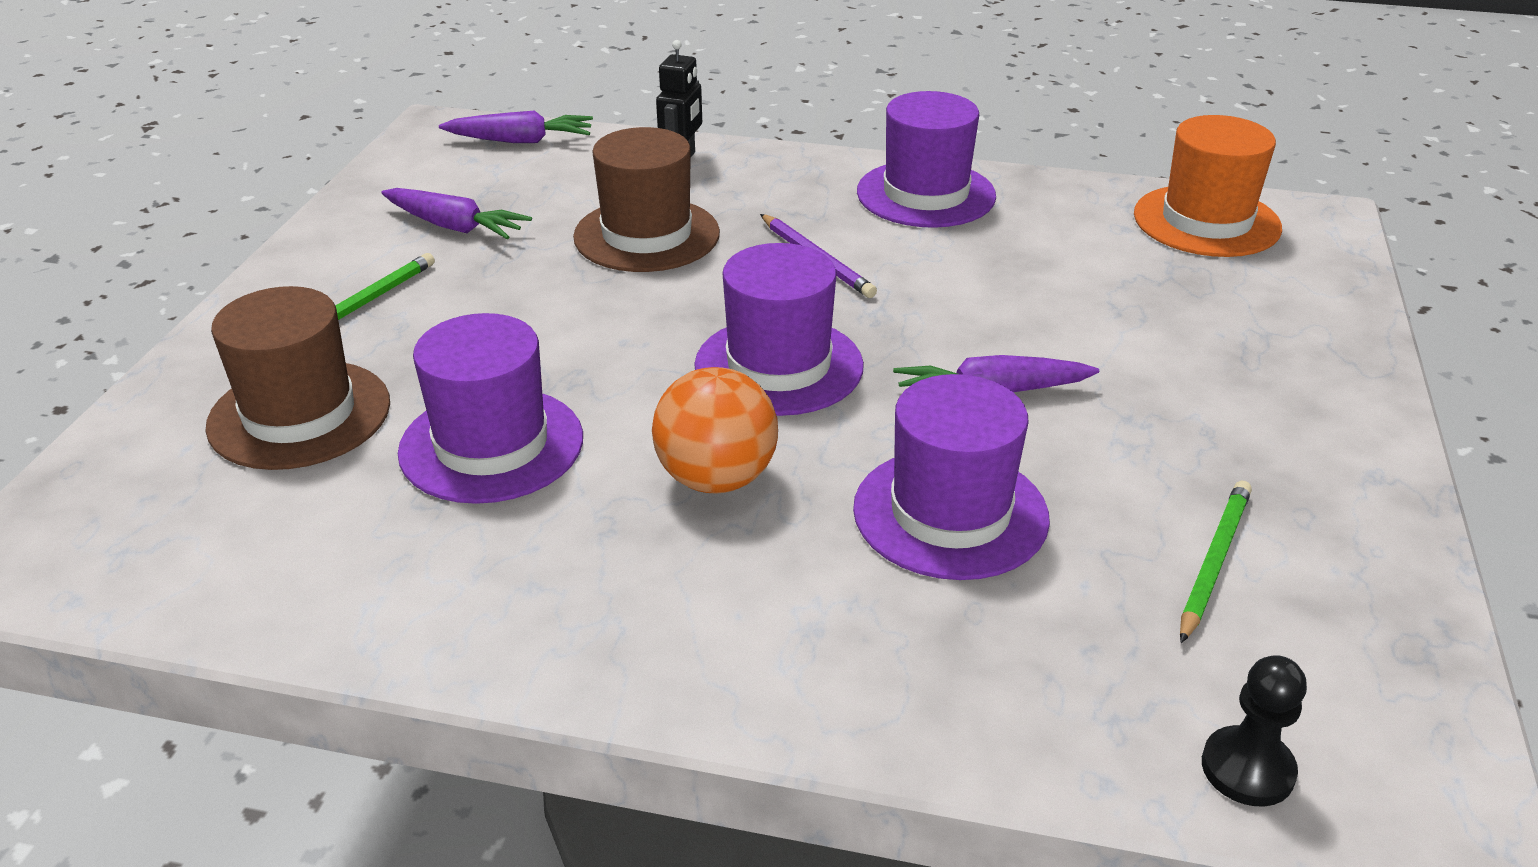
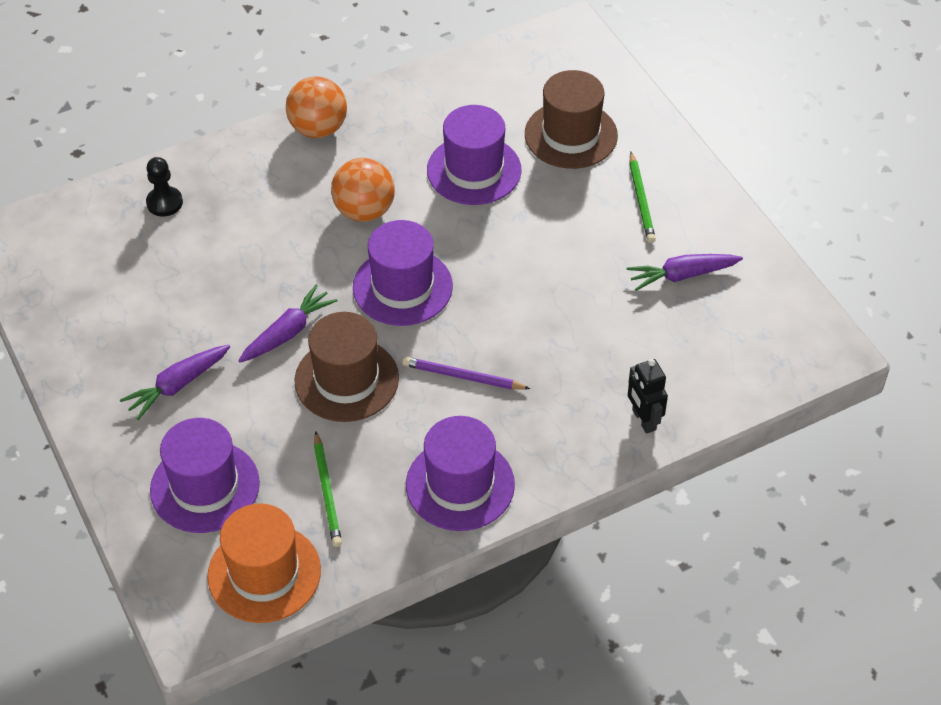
camera: 140 degrees right, 15 degrees up
purple carrot [439,111,593,143] -> purple carrot moved to [120,345,230,420]
brown hat [573,127,720,272] -> brown hat moved to [295,312,399,422]
purple hat [853,374,1050,580] -> purple hat moved to [150,418,260,533]
green pencil [1180,481,1252,643] -> green pencil moved to [314,431,342,547]
black pawn [1202,655,1307,806] -> black pawn moved to [146,157,183,216]
none -> orange ball [286,76,347,138]

